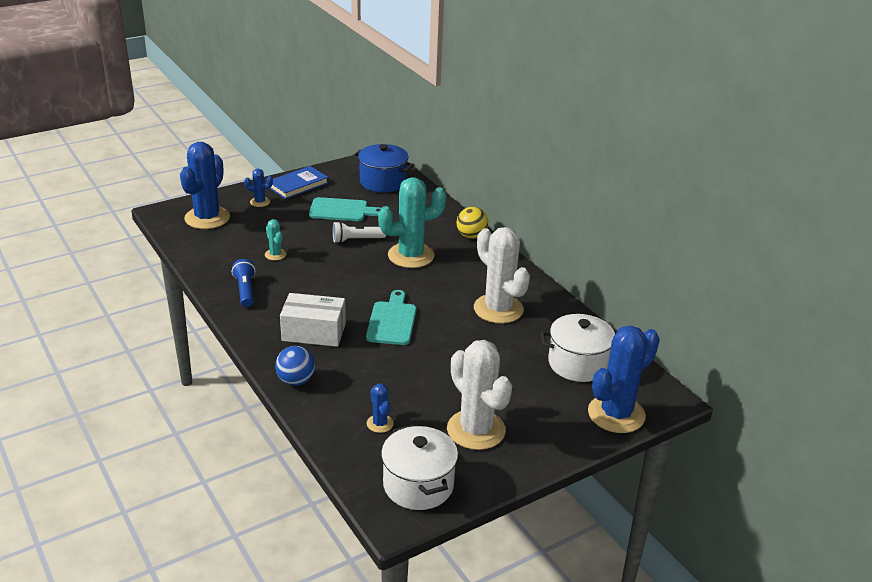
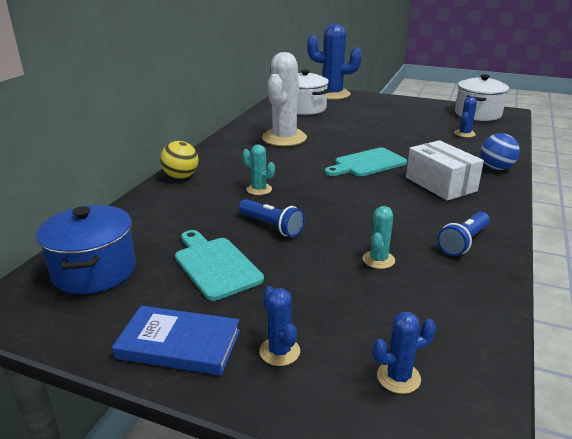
camera: 125 degrees left, 5 degrees down
blue cactus [180,142,230,229] -> blue cactus [373,312,436,394], size x0.46
white flashlight [333,221,386,243] -> blue flashlight [239,199,305,237]
turquoise cactus [378,177,446,268] -> turquoise cactus [242,144,275,195], size x0.46
white cactus [447,340,512,450] -> none

